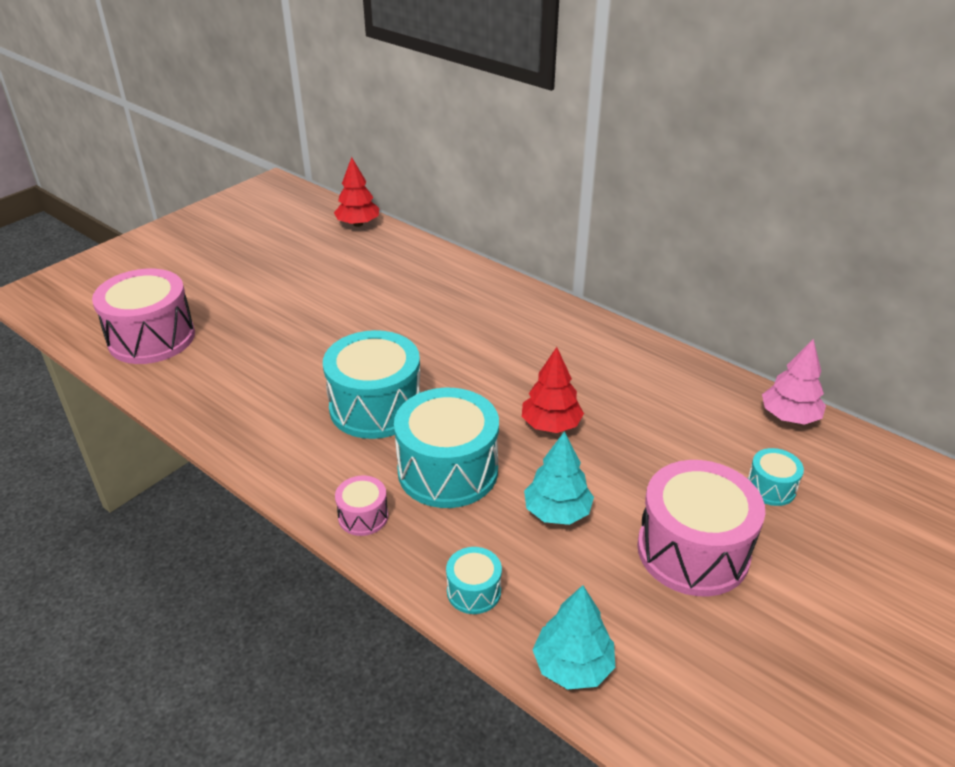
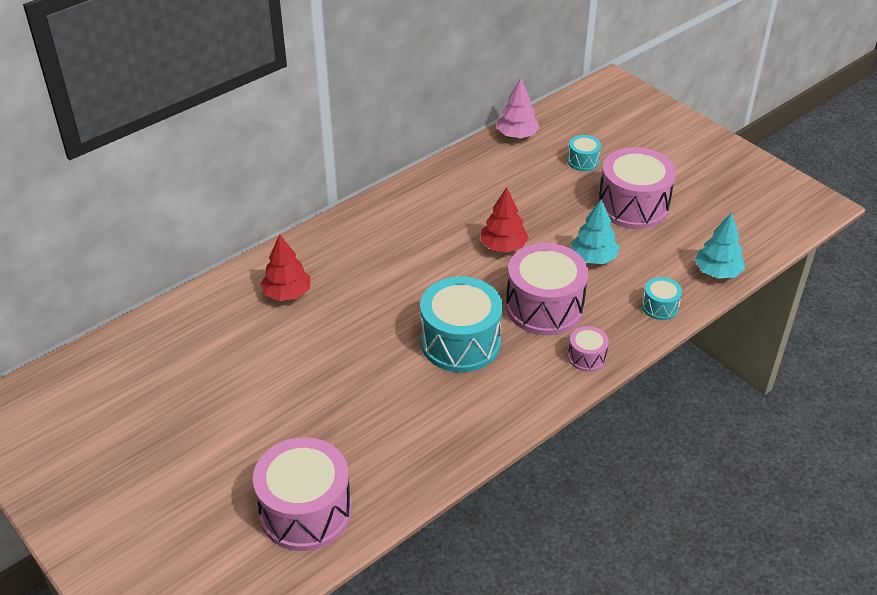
camera: 80 degrees left, 5 degrees up
red tree [334,157,379,227] -> red tree moved to [260,234,311,301]
turquoise drum [394,388,499,508] -> pink drum [506,243,588,335]

